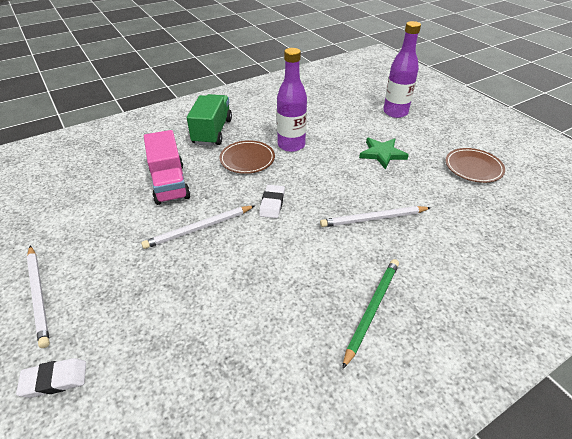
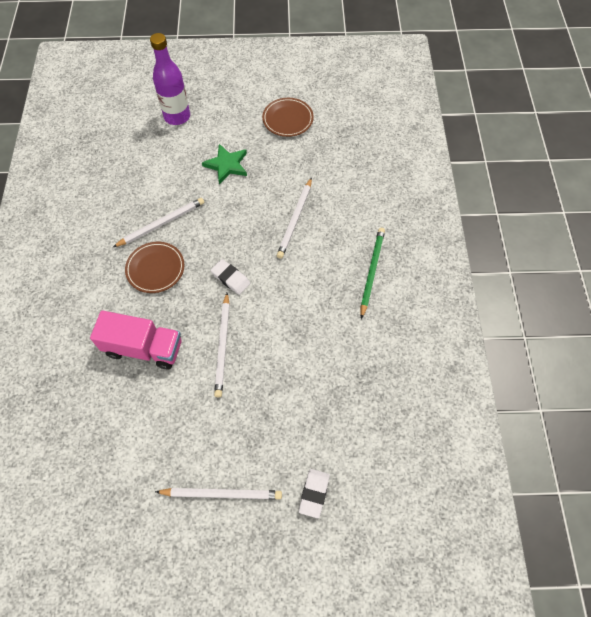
camera: 60 degrees left, 20 degrees up
green truck [187,94,232,146] -> none
purple bottle [277,48,307,152] -> white pencil [113,198,204,247]
green pencil [342,259,399,369] -> green pencil turned 45 degrees clockwise [361,228,385,319]

